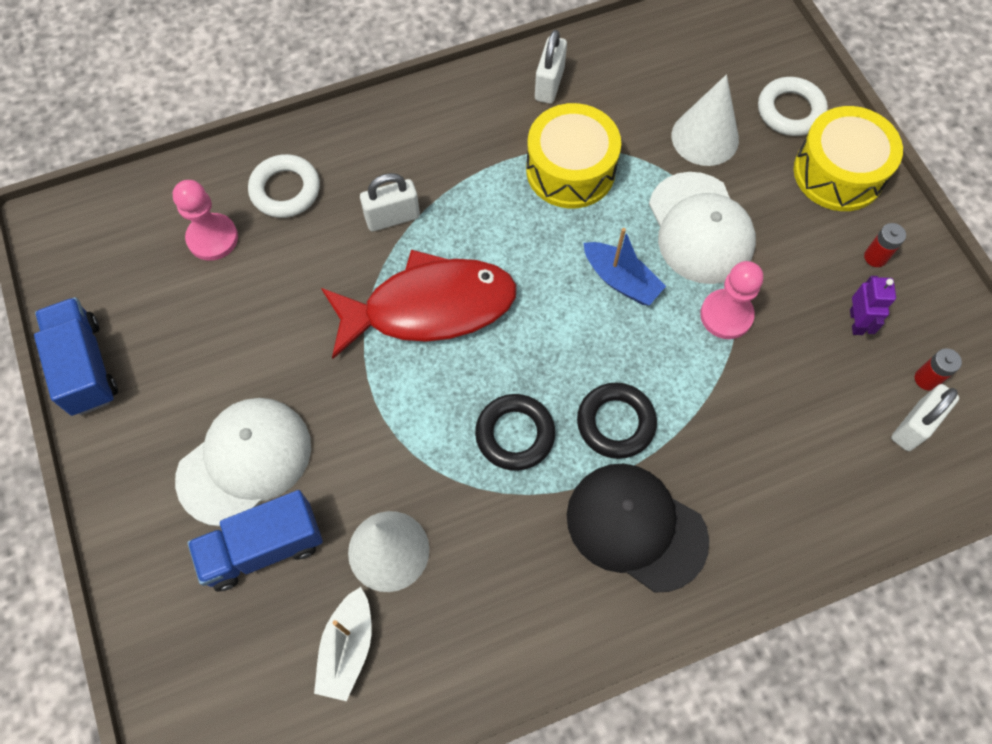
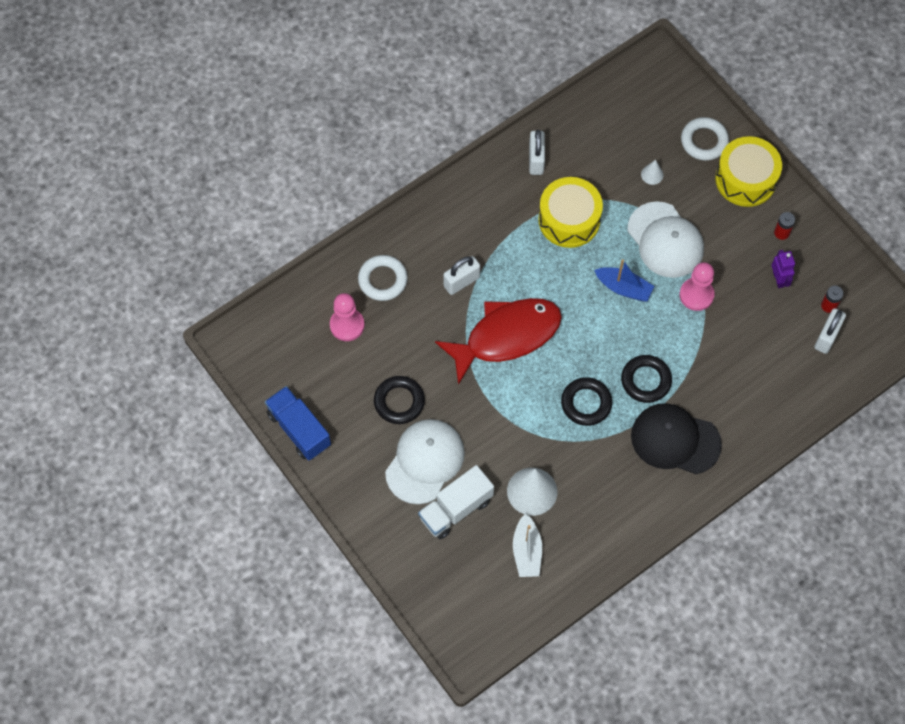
camera: 15 degrees left, 0 degrees up
blue truck [187,490,323,592] -> white truck [418,465,494,539]
white cone [672,74,739,166] -> white cone [641,160,663,185], size x0.48
none -> black ring [374,376,425,424]

